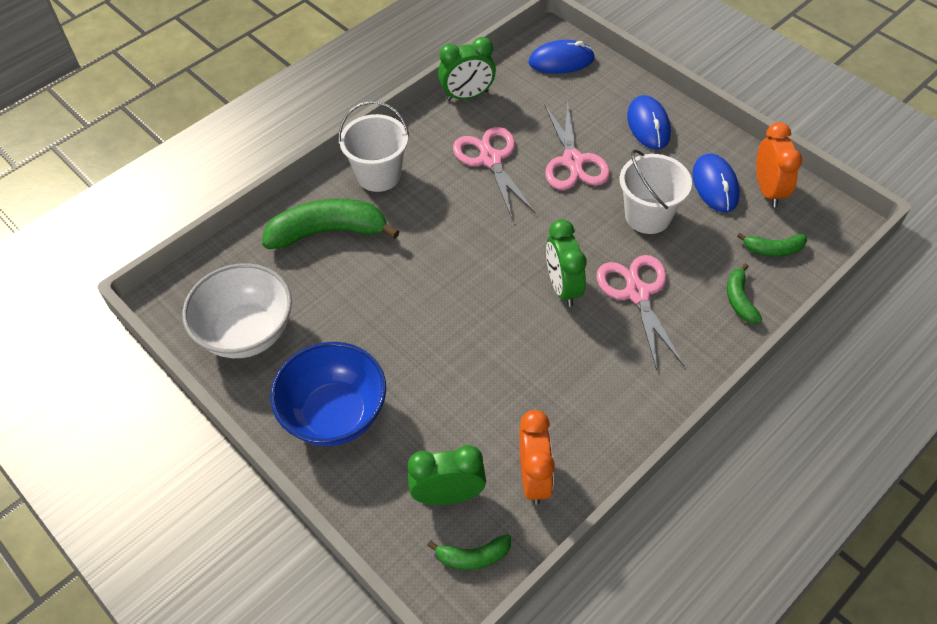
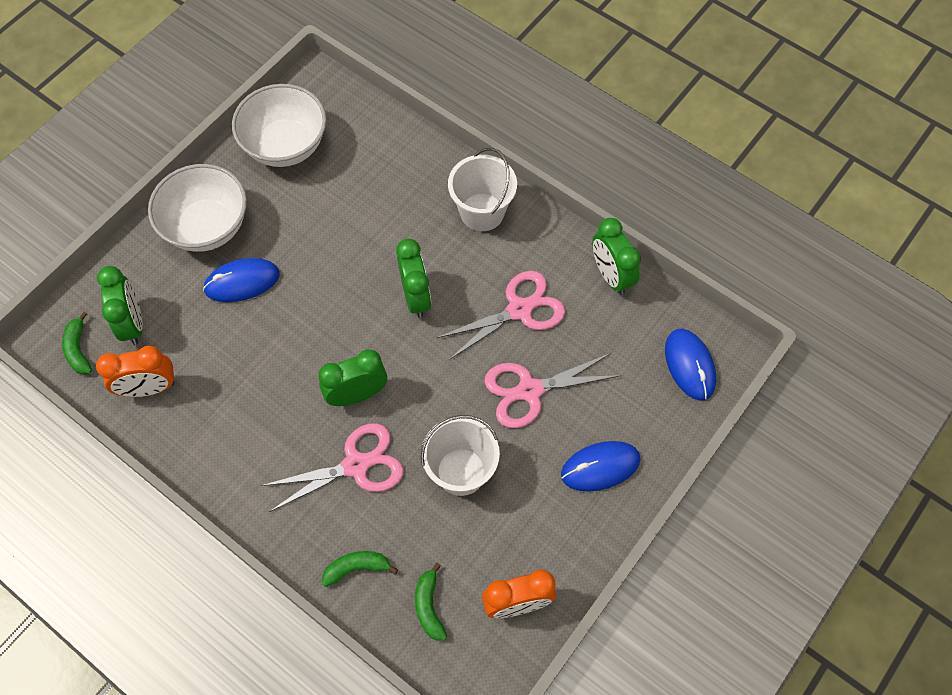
camera: 80 degrees right, 10 degrees up
green banana [262,199,400,249] -> none
blue bowl [270,342,386,446] -> white bowl [148,164,247,252]
blue mouse [692,153,740,212] -> blue mouse moved to [203,258,280,302]
none -> green clock [396,239,431,318]

